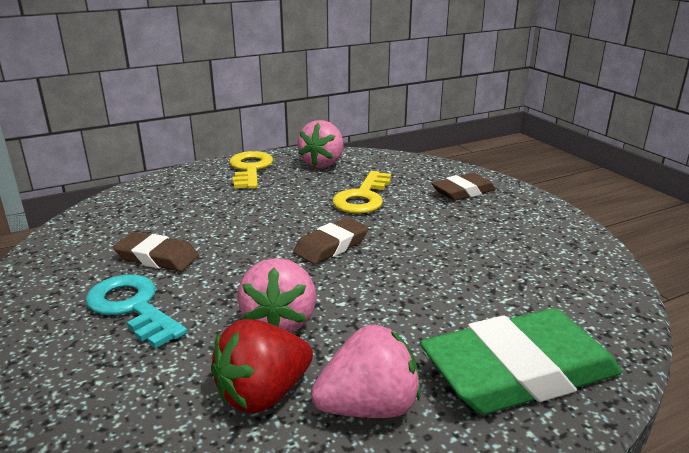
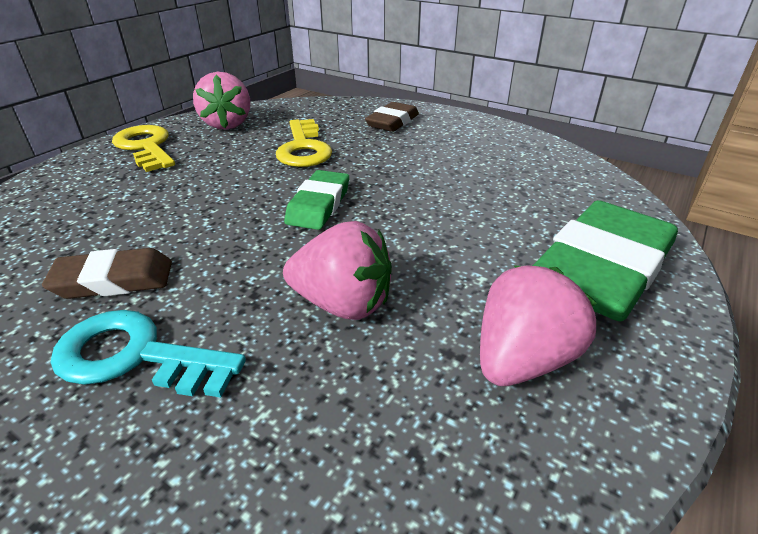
camera: 30 degrees left, 10 degrees up
red strawberry [211,319,313,413] -> none
pink strawberry [237,258,316,332] -> pink strawberry turned 45 degrees counterclockwise [283,221,392,320]
brown eraser [293,218,368,264] -> green eraser [284,170,349,230]

